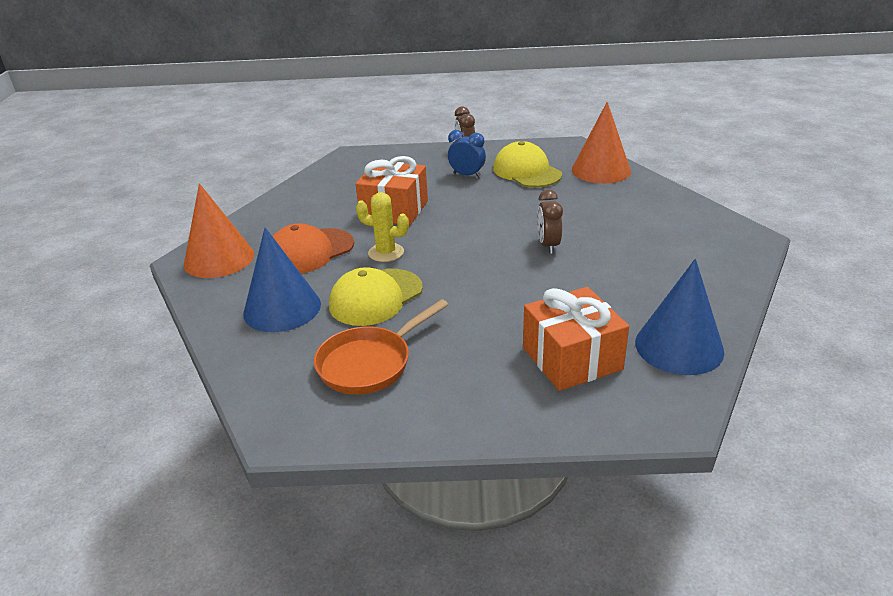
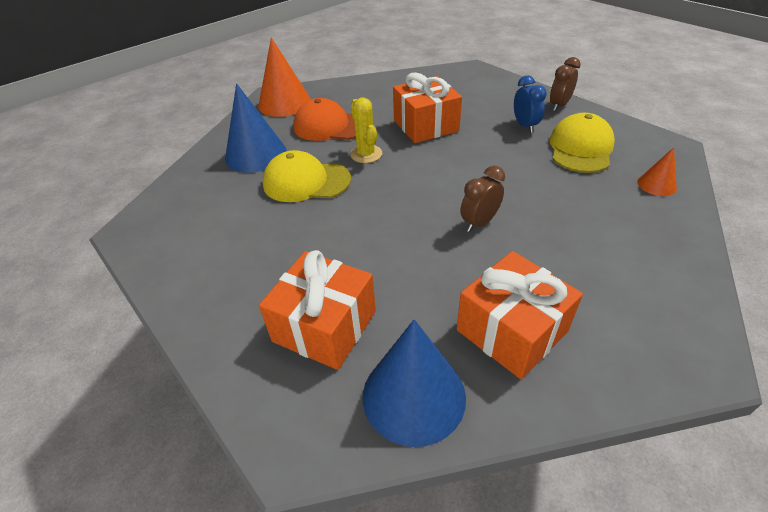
camera: 50 degrees right, 10 degrees up
orange pan [314,299,448,395] -> none
orange cone [572,102,631,184] -> orange cone [637,147,677,196], size x0.51
none -> orange gift [457,251,583,379]

